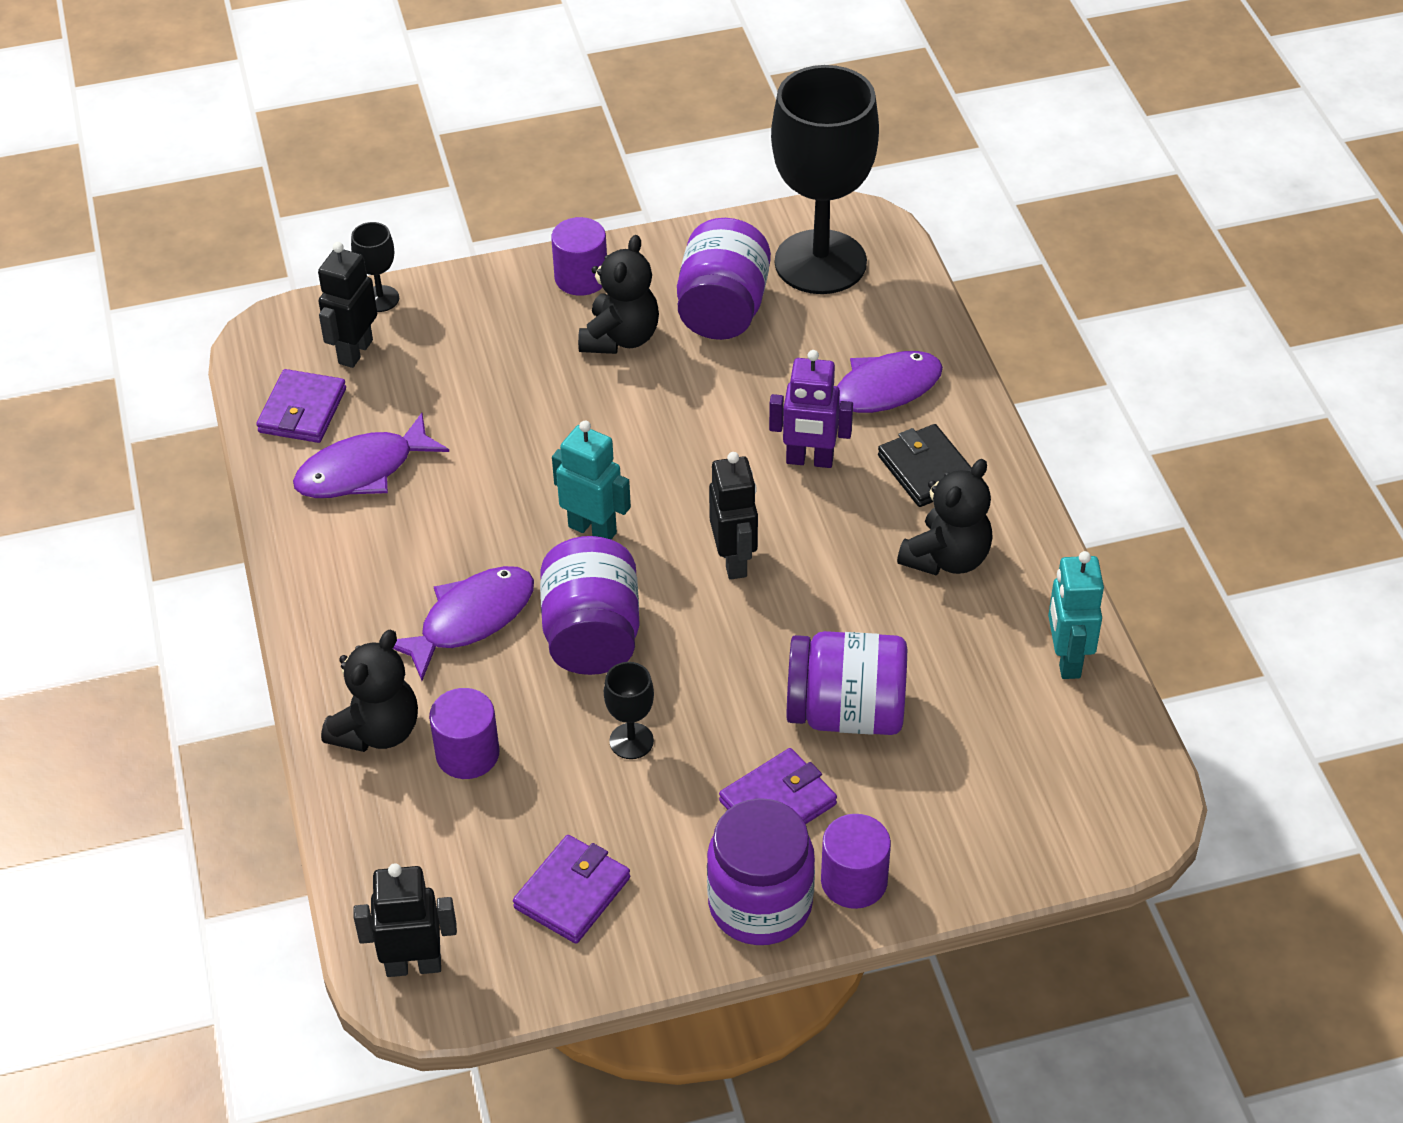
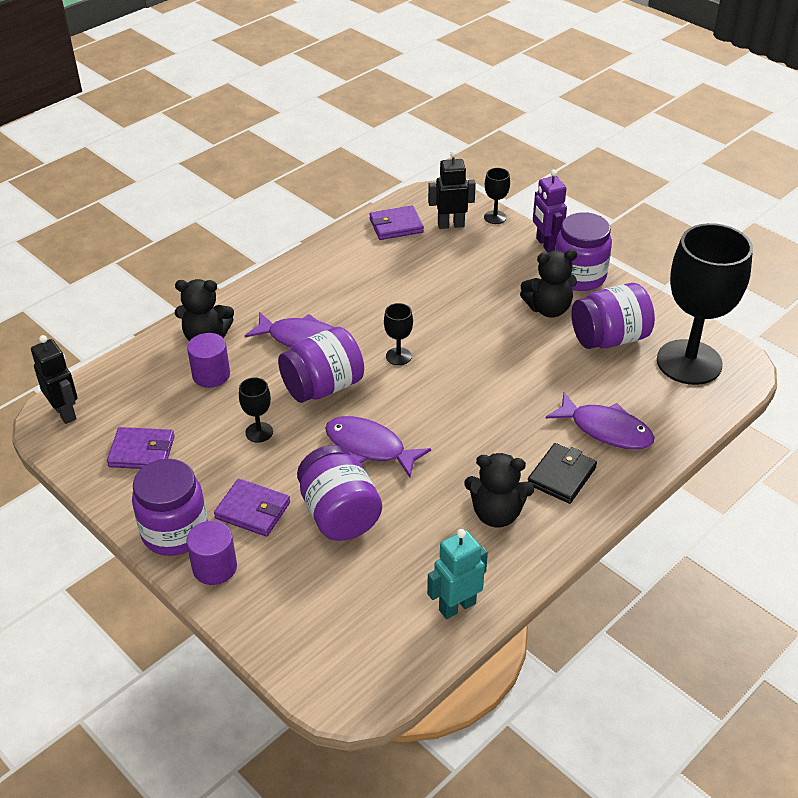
camera: 60 degrees right, 5 degrees down
purple fish [293,413,449,498] -> purple fish moved to [325,416,431,477]
purple cylinder [551,217,607,296] -> purple jar [555,212,612,291]
turquoise robot [552,421,631,539] -> black goblet [384,303,413,365]
black robot [709,452,758,580] -> none
purple robot [769,350,853,468] -> purple robot moved to [533,169,567,252]

